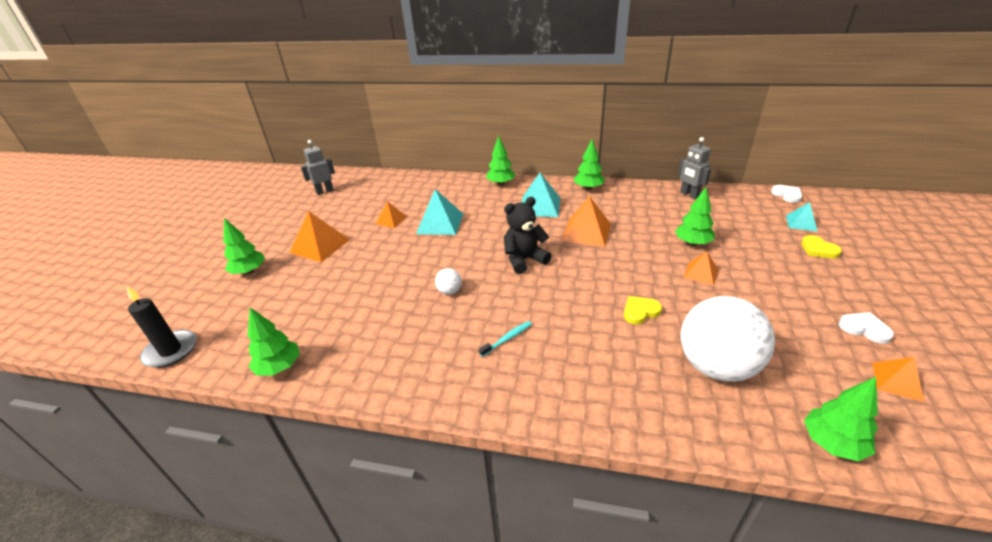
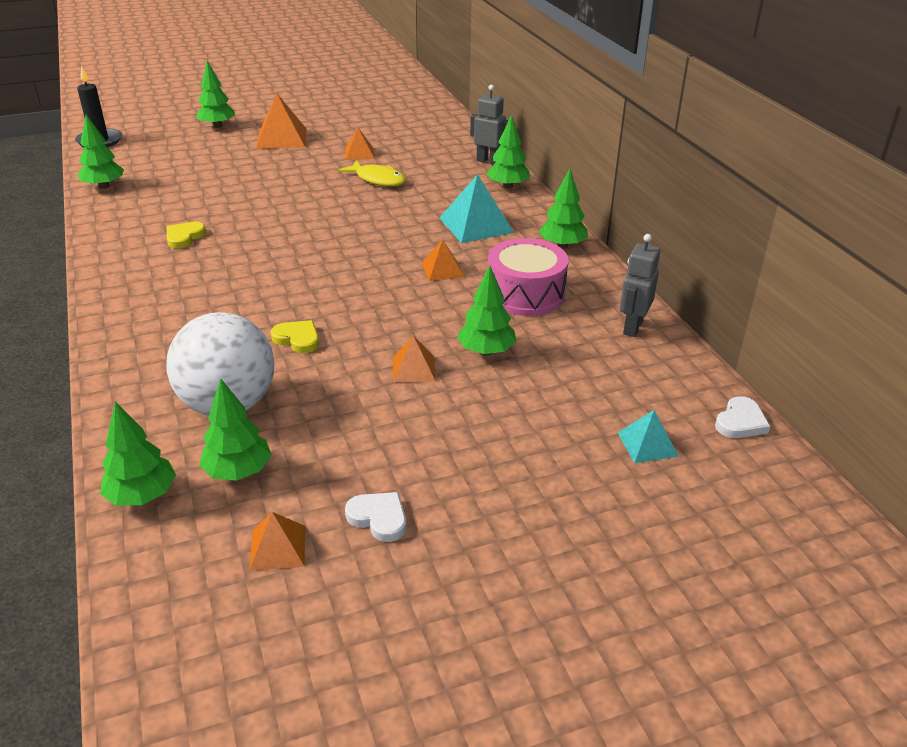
camera: 55 degrees right, 0 degrees up
grey robot [300,140,335,195] -> grey robot moved to [470,85,509,164]
turquoise pyramid [416,189,463,235] -> yellow fish [338,160,406,187]
white ball [435,268,462,295] -> none
turquoise toothbrush [479,321,532,357] -> none
black teddy bear [504,197,551,274] -> none
orange pyramid [561,196,611,247] -> orange pyramid [422,239,464,281], size x0.58
yellow heart [801,235,842,258] -> yellow heart moved to [167,222,206,249]
white heart [839,312,894,344] -> white heart turned 60 degrees counterclockwise [345,492,406,542]
none -> green tree [199,378,272,480]
none -> pink drum [488,238,569,316]

